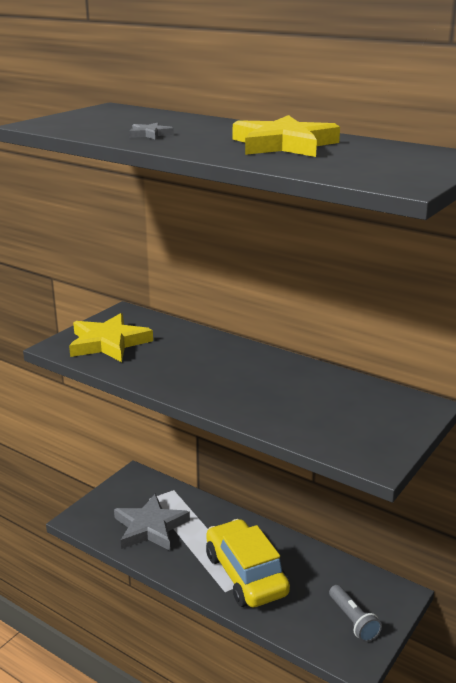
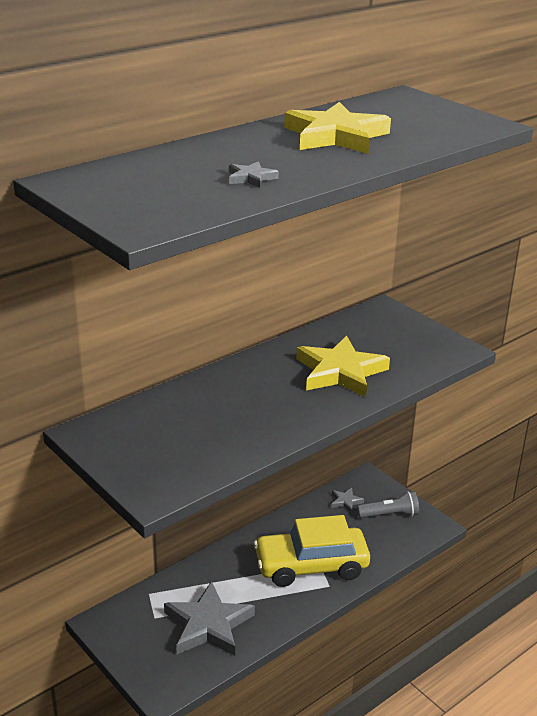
camera: 75 degrees left, 5 degrees up
yellow star [69,313,153,362] -> yellow star moved to [296,336,390,397]
none -> grey star [331,488,364,513]

